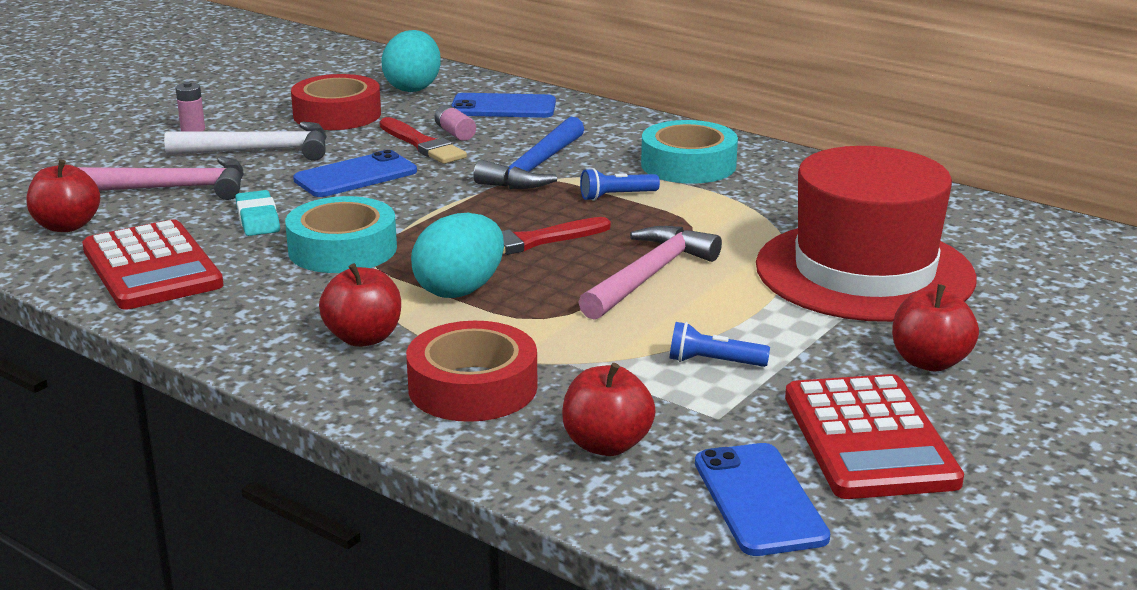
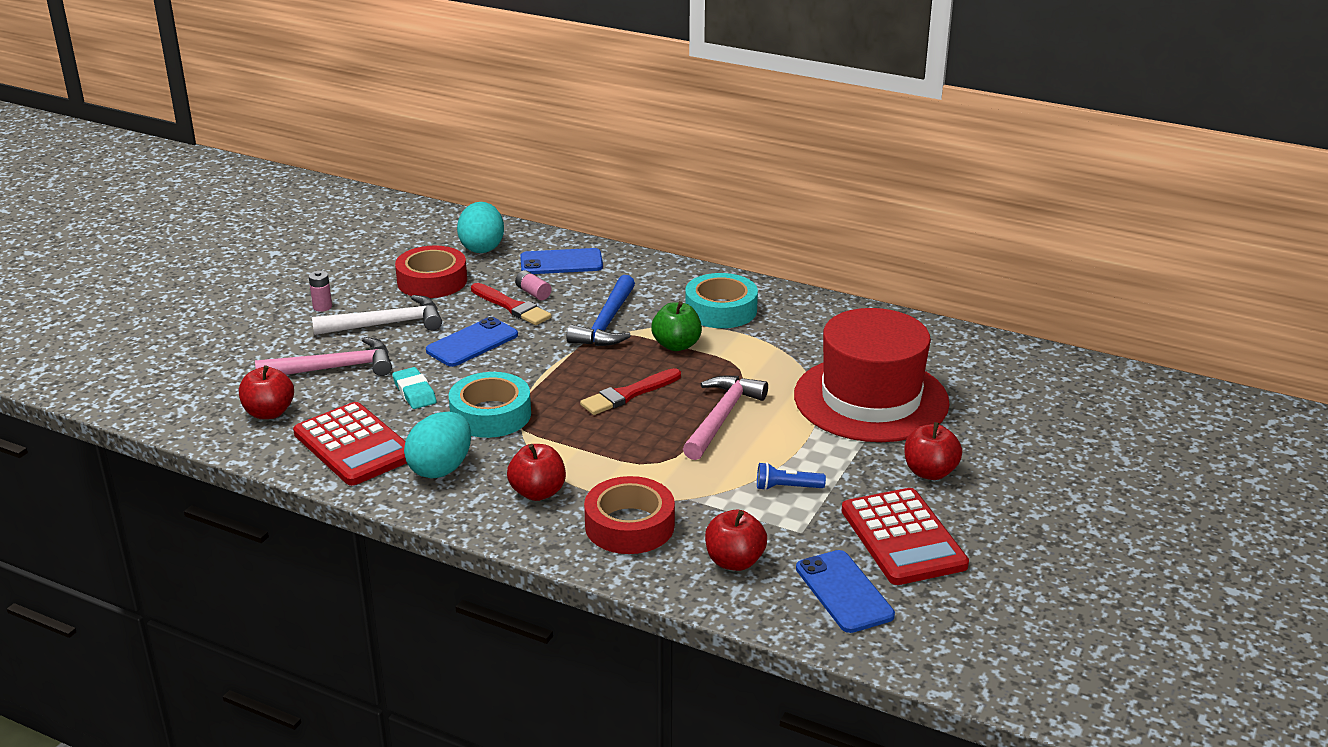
camera: 10 degrees left, 5 degrees up
turquoise egg [411,213,504,298] -> turquoise egg moved to [404,412,471,479]
blue flashlight [580,168,660,201] -> green apple [651,301,702,351]

